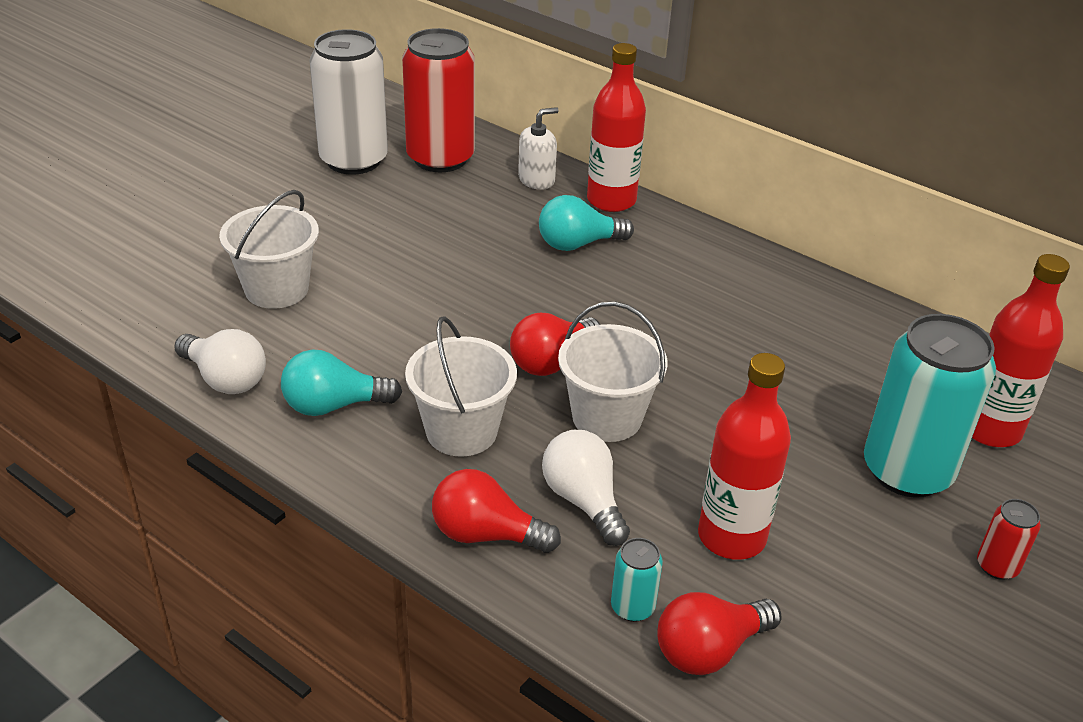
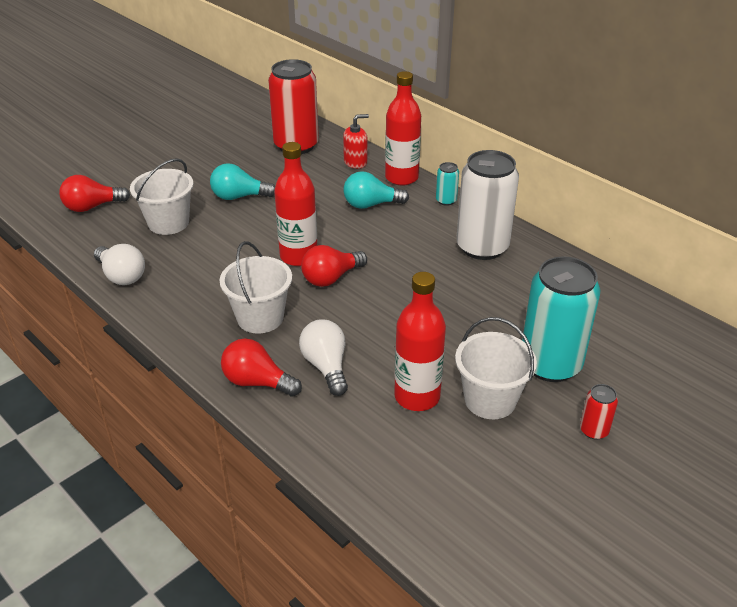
camera: 10 degrees right, 0 degrees up
turquoise light bulb [281,349,402,416] -> turquoise light bulb moved to [210,163,275,200]
white can [309,29,388,175] -> white can moved to [456,150,519,260]
white soap dispenser [518,107,559,190] -> red soap dispenser [343,114,369,169]
white bucket [558,301,667,442] -> white bucket moved to [455,317,537,419]
turquoise can [611,538,663,622] -> turquoise can moved to [436,162,459,206]
red light bulb [657,592,782,675] -> red light bulb moved to [59,175,130,212]
red bottle [972,254,1070,447] -> red bottle moved to [274,142,317,266]

